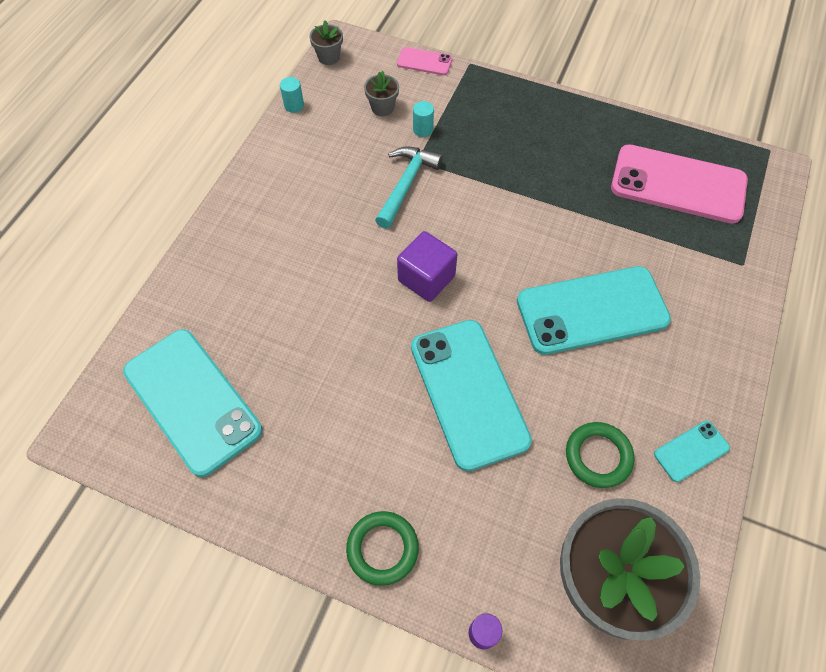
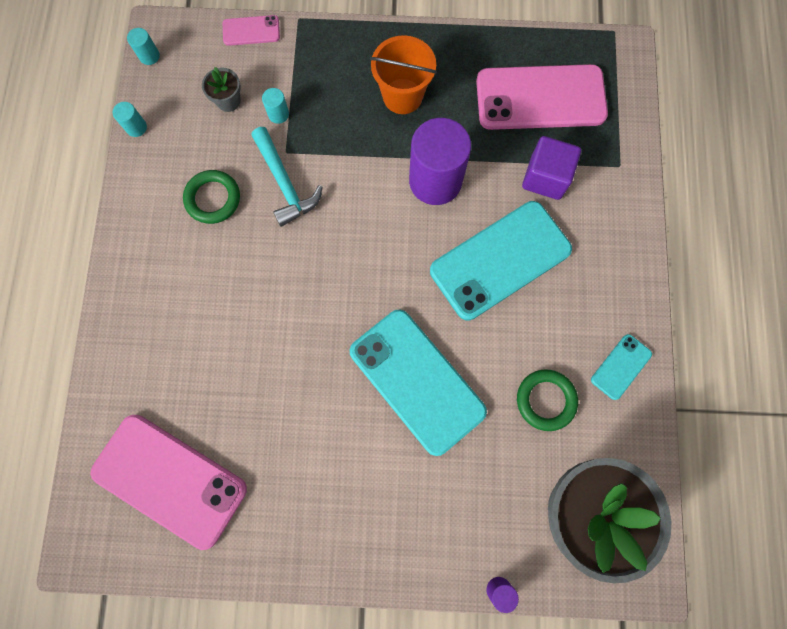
camera: 20 degrees left, 15 degrees up
turquoise phone [123,329,262,477] -> pink phone [91,415,247,550]
grey flower pot [309,20,343,65] -> turquoise cylinder [127,28,160,65]
green ring [346,511,419,586] -> green ring moved to [183,170,240,224]
turquoise hammer [375,146,443,229] -> turquoise hammer turned 150 degrees clockwise [251,127,323,227]
purple cube [397,231,457,302] -> purple cube moved to [522,136,581,200]
none -> orange bucket [370,35,437,114]
none -> purple cylinder [409,118,471,205]

